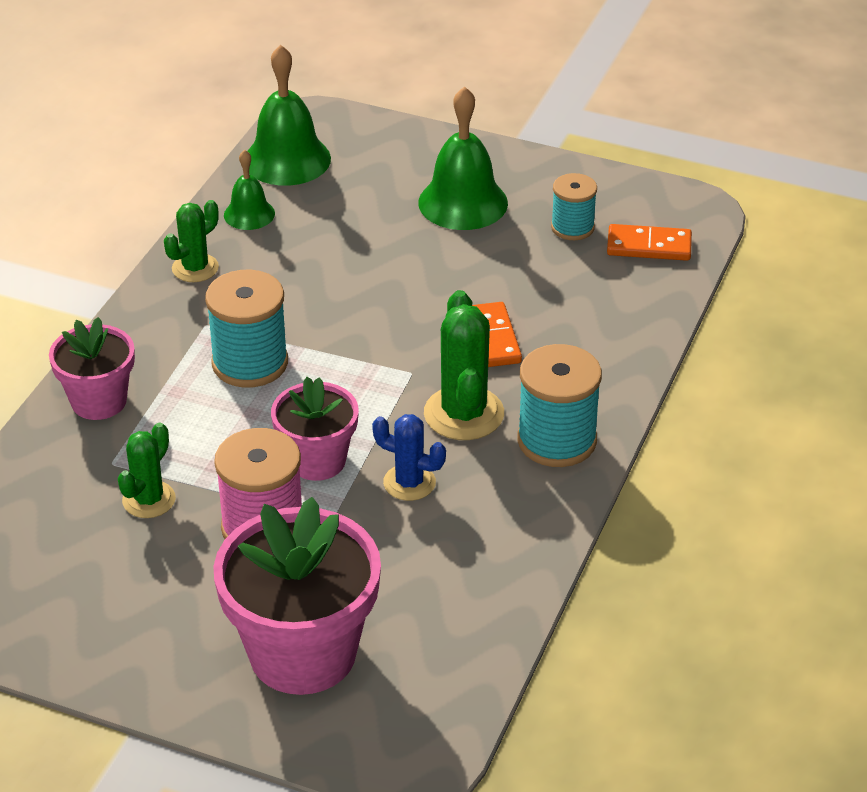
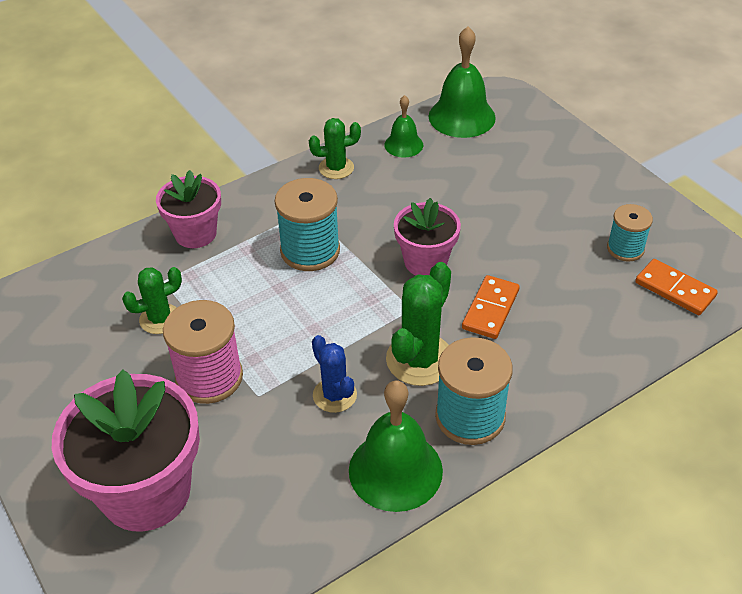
camera: 35 degrees right, 5 degrees up
pink flower pot [271,377,359,481] -> pink flower pot moved to [394,198,461,275]
green bell [418,86,508,230] -> green bell moved to [349,380,443,512]

